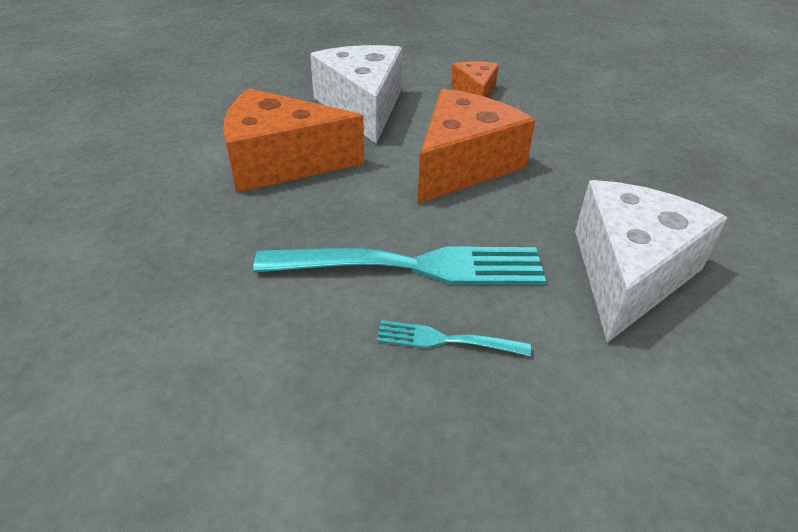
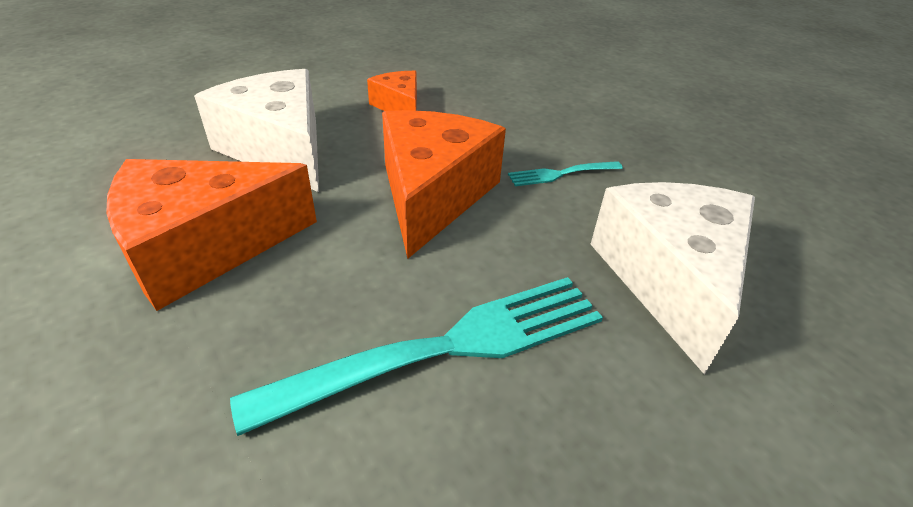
camera: 25 degrees left, 0 degrees up
turquoise fork [376,320,531,356] -> turquoise fork moved to [508,161,623,186]

